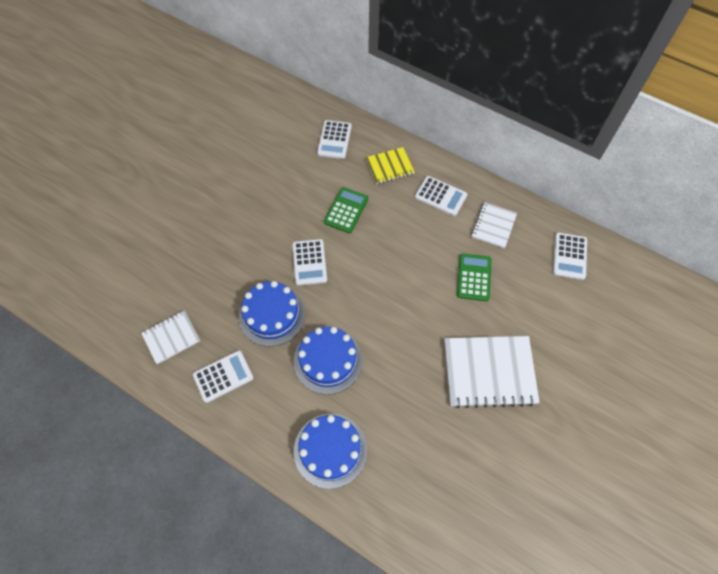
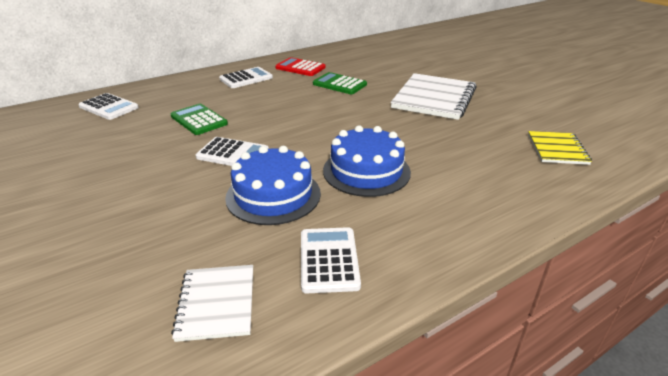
camera: 65 degrees left, 30 degrees down
blue cake [294,414,367,489] -> none
yellow notebook [365,147,415,184] -> yellow notebook moved to [528,131,592,165]
white notebook [471,202,517,248] -> red calculator [275,57,326,76]
white calculator [553,233,587,280] -> none

